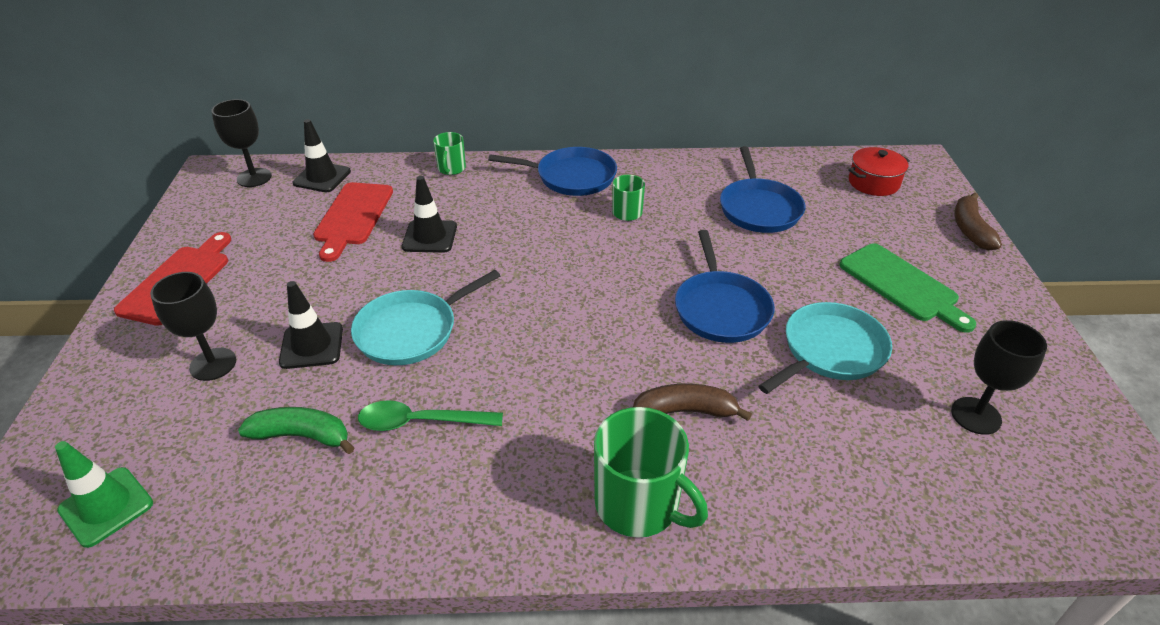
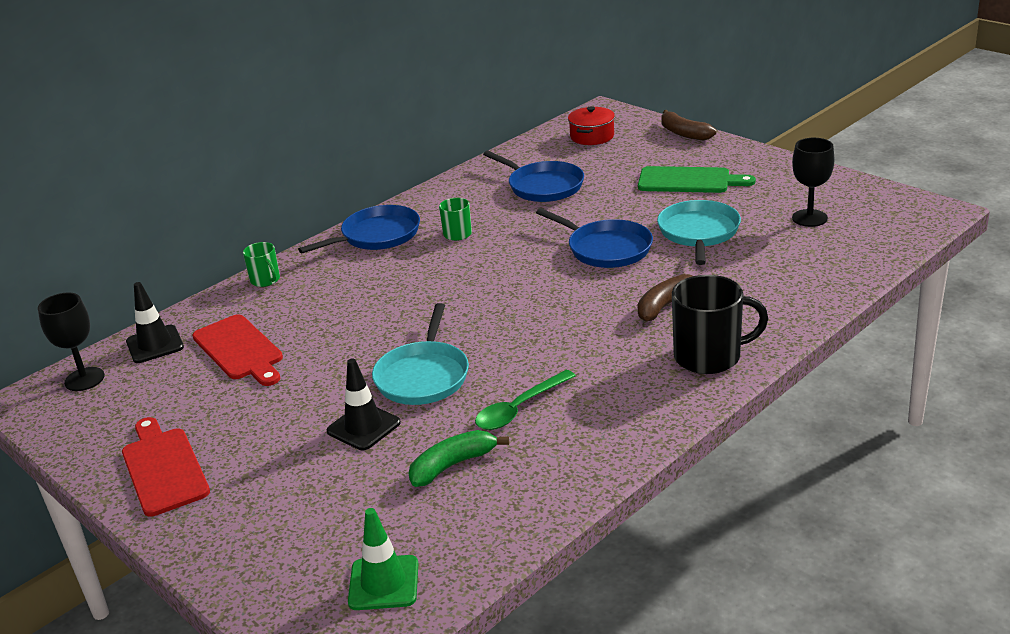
camera: 40 degrees left, 10 degrees down
black goblet [150,272,236,381] -> none
black traffic cone [402,176,457,253] -> none
green mug [594,407,708,538] -> black mug [672,275,768,374]

